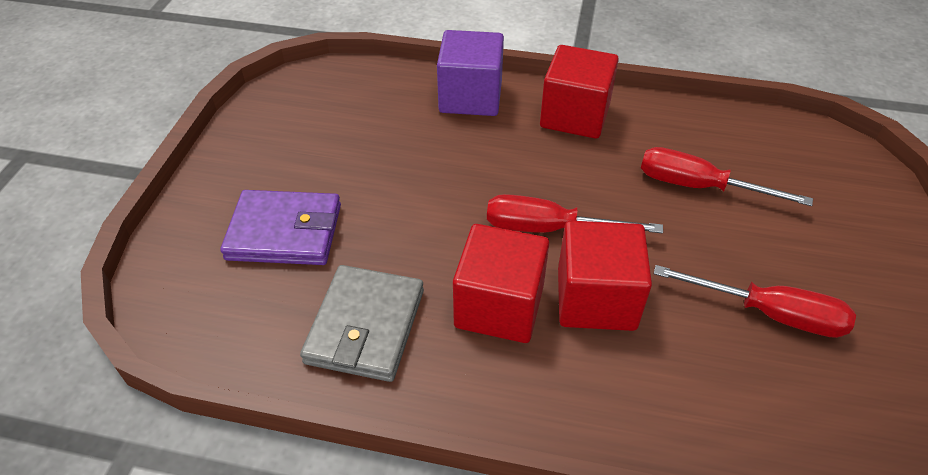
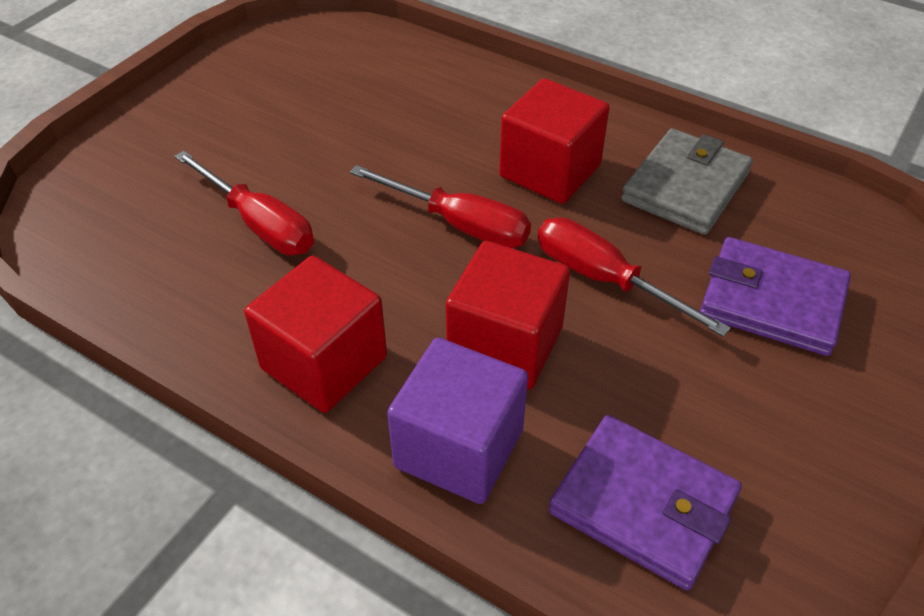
camera: 160 degrees left, 0 degrees up
red cube [558,221,652,331] -> red cube moved to [446,241,570,389]
red screwdriver [653,265,856,338] -> red screwdriver moved to [538,217,731,337]
none -> purple wallet [549,415,742,590]

